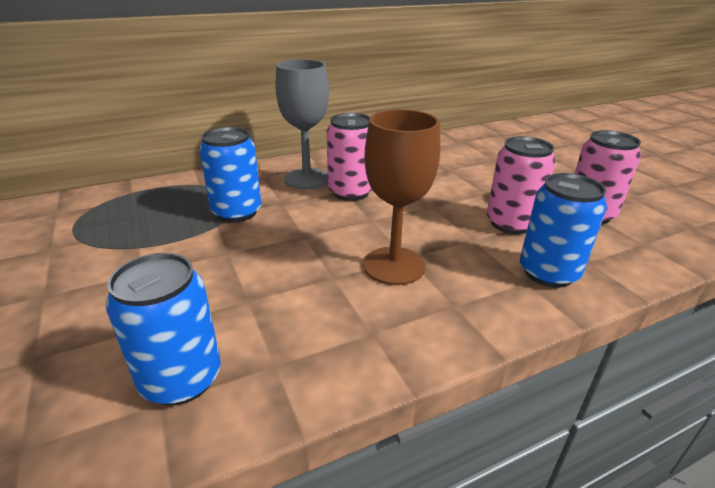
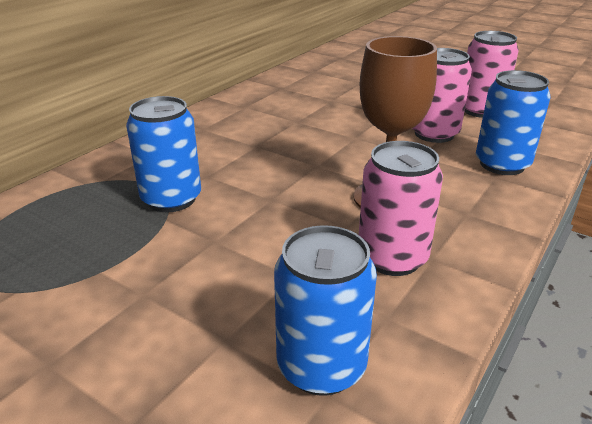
camera: 30 degrees left, 0 degrees up
grey goblet [276,59,329,190] -> none
pink can [327,113,372,201] -> pink can moved to [359,141,443,276]

